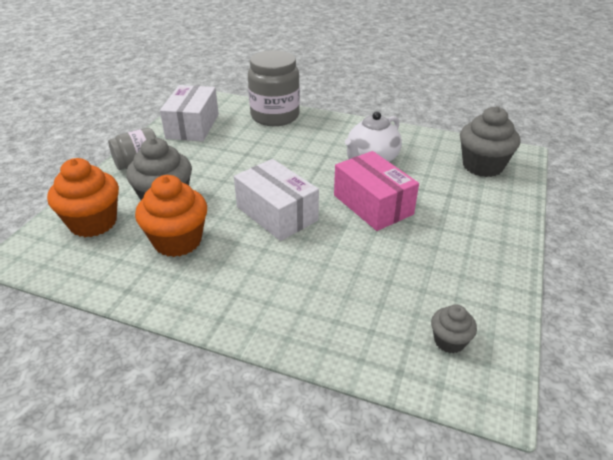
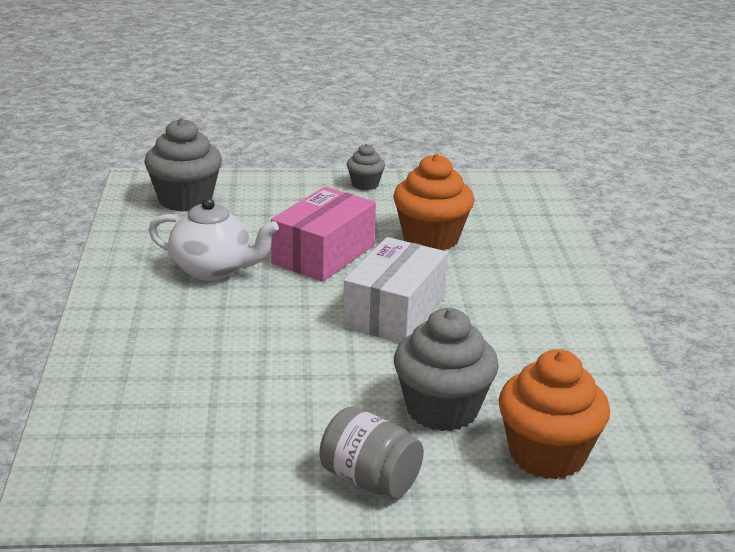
camera: 115 degrees left, 10 degrees down
orange cupcake [135,175,207,257] -> orange cupcake moved to [393,154,474,251]
white box [160,85,219,141] -> none
grey jar [248,50,300,126] -> none
grey cupcake [431,304,477,354] -> grey cupcake moved to [347,144,385,190]

